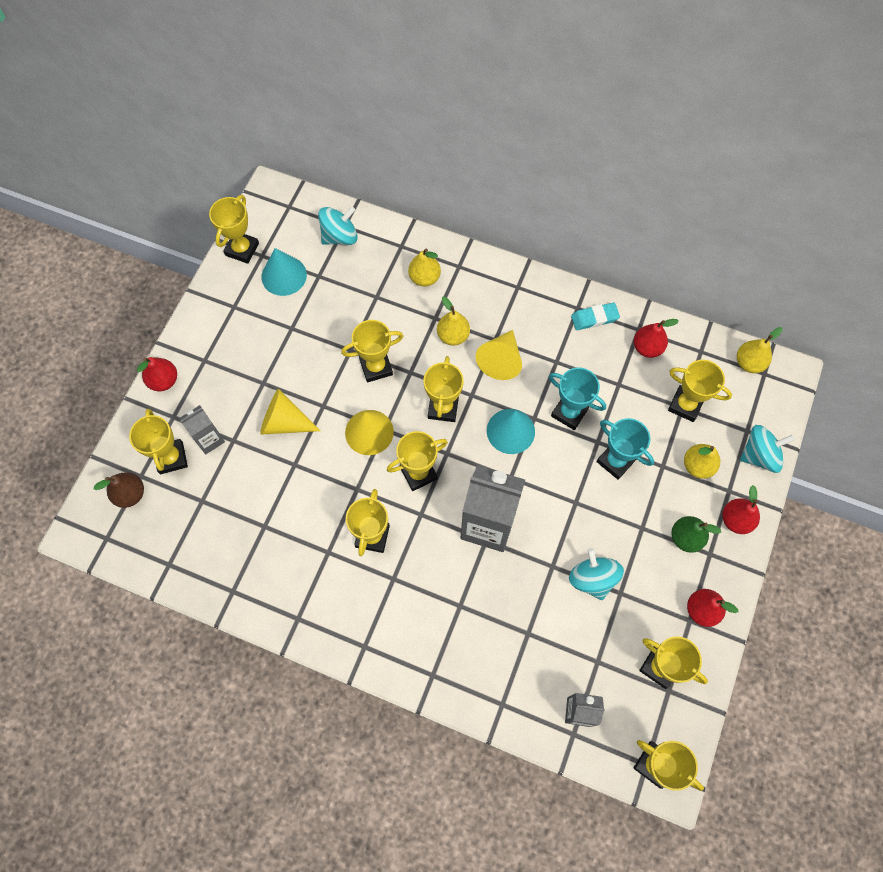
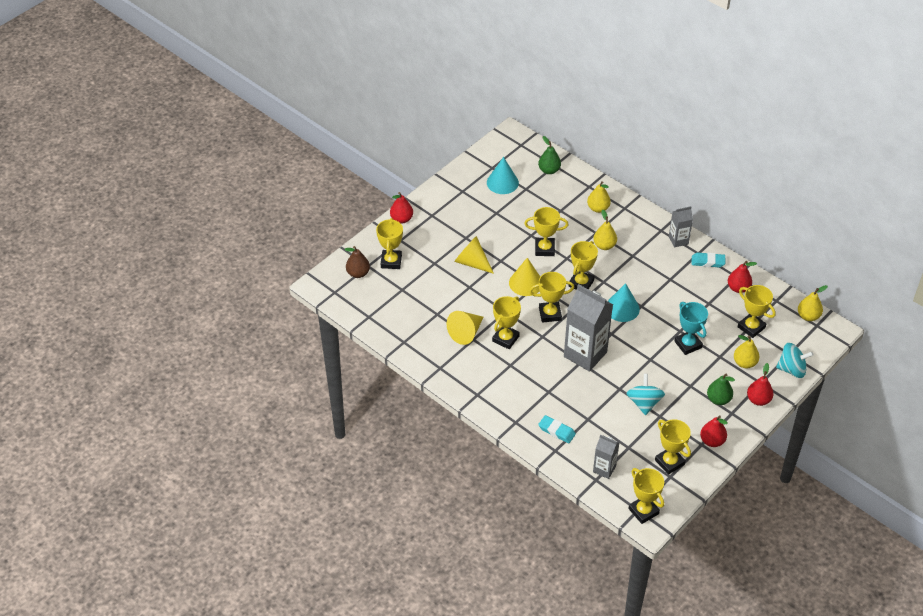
camera: 20 degrees right, 20 degrees down
grey carton [179,405,225,454] -> grey carton moved to [669,206,693,248]
yellow trophy [209,195,259,264] -> none
turquoise spinning top [318,206,358,245] -> green pear [538,136,561,174]
yellow cone [475,330,522,380] -> yellow cone moved to [446,311,484,345]
turquoise trophy [549,368,606,430] -> none
none -> turquoise eraser [538,415,576,443]

